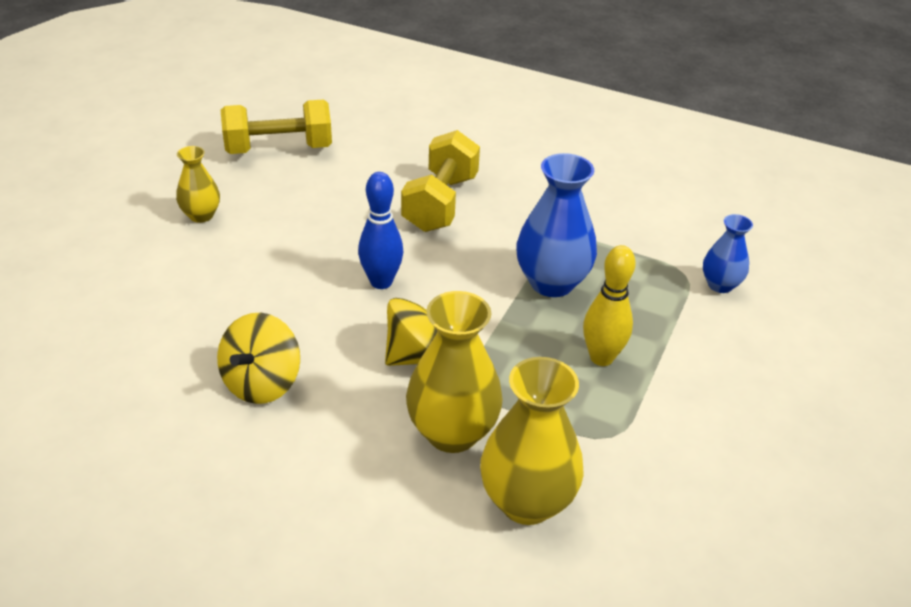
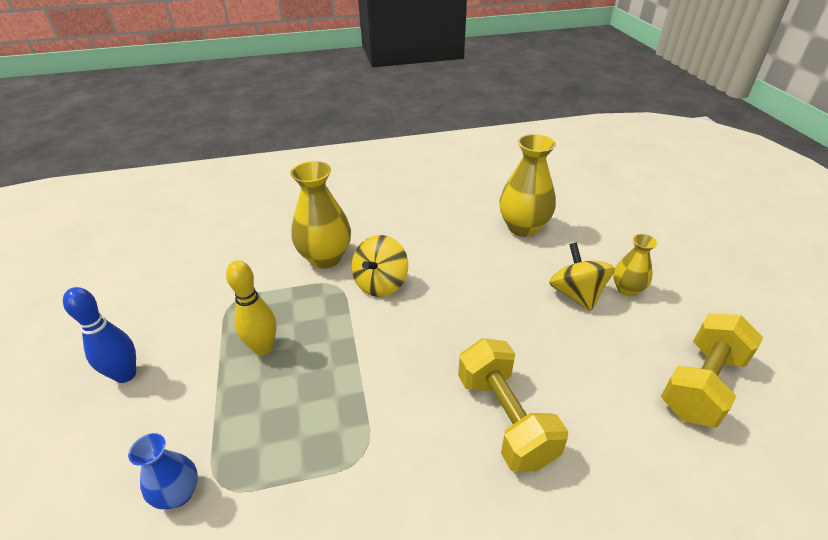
camera: 145 degrees right, 0 degrees up
yellow spinning top [217,313,300,404] -> yellow spinning top moved to [549,243,615,311]
blue bowling pin [358,172,403,289] -> blue bowling pin moved to [63,287,136,383]
yellow vase [480,357,584,525] -> yellow vase moved to [499,134,556,237]
blue vase [516,153,597,297] -> none

